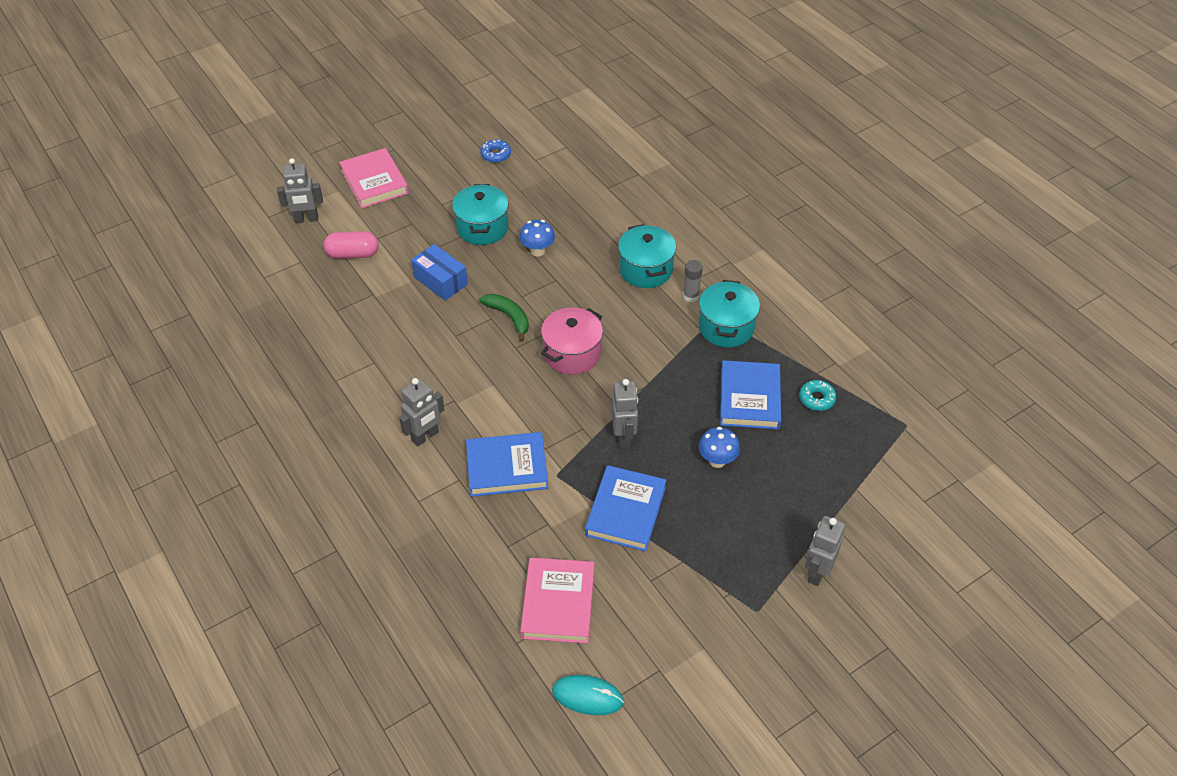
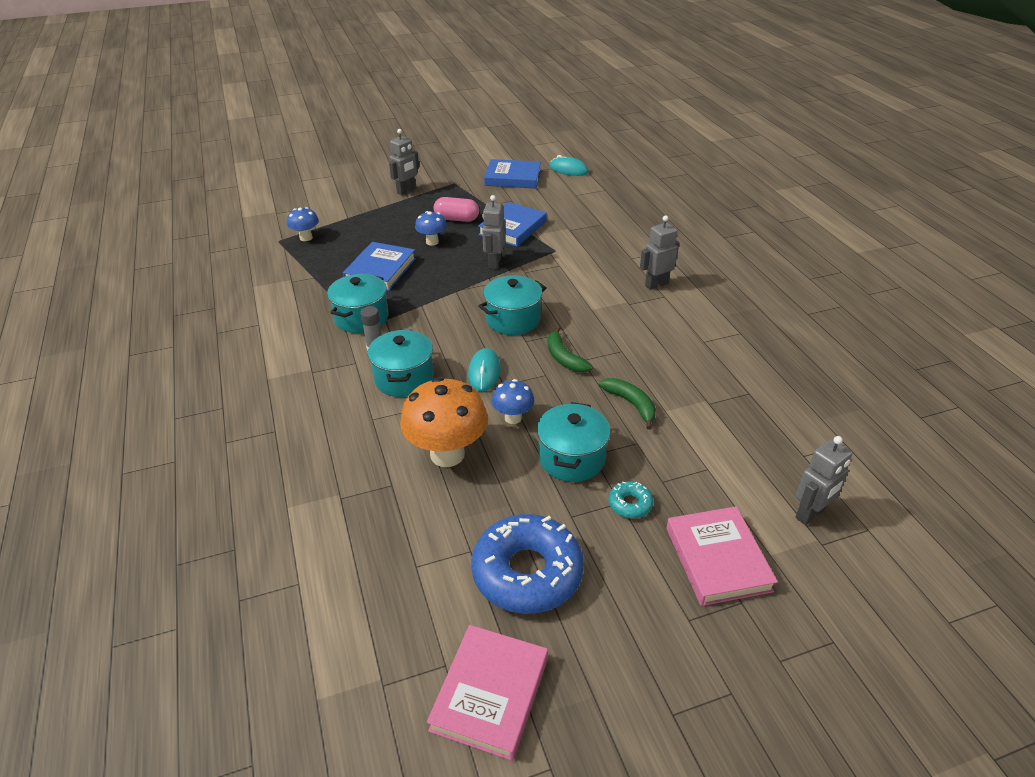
camera: 165 degrees left, 10 degrees down
grey robot [277,158,323,223] -> grey robot turned 135 degrees clockwise [795,436,853,525]
pink capsule [324,231,379,259] -> pink capsule moved to [434,197,479,222]
blue box [411,244,468,301] -> green banana [599,378,656,430]
blue book [466,432,548,497] -> blue book moved to [484,159,541,188]
blue donut [480,140,511,163] -> blue donut [471,514,584,614], size x2.31
pink book [520,558,594,644] -> pink book moved to [427,625,548,761]
pink pot [541,308,603,375] -> turquoise pot [478,275,546,335]
turquoise donut [799,380,836,411] -> turquoise donut moved to [609,481,653,518]
none -> blue mushroom [287,207,319,241]
none -> orange mushroom [400,377,488,467]
none -> turquoise mouse [468,348,501,392]

